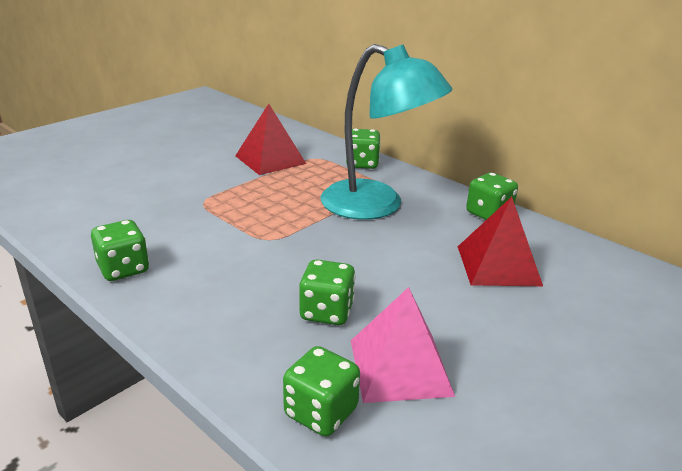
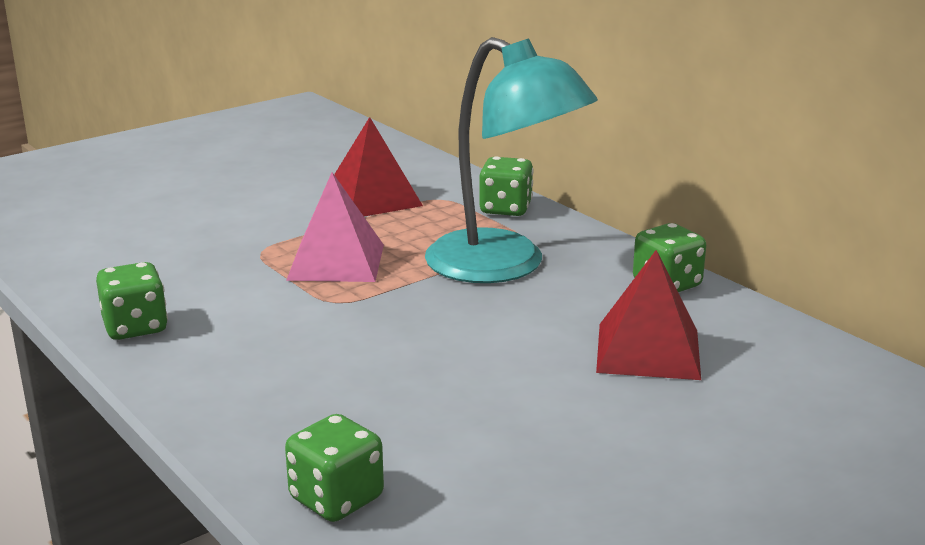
camera: 10 degrees right, 5 degrees down
green dice [299,259,356,325] -> none
pink pyramid [351,287,455,403] -> pink pyramid moved to [286,172,384,282]

